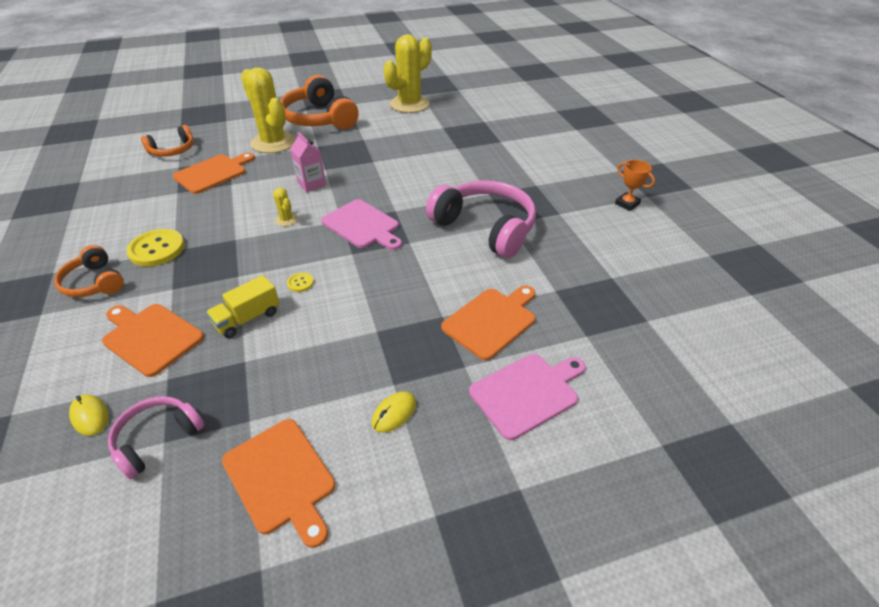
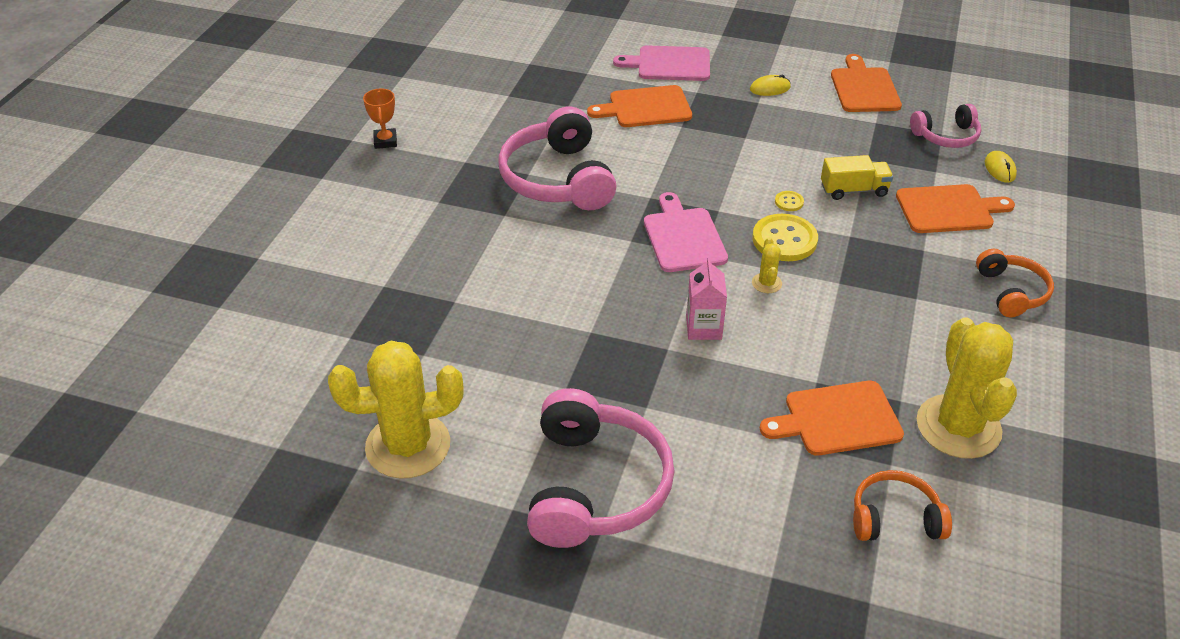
camera: 145 degrees left, 0 degrees up
orange cutting board [102,304,204,377] -> orange cutting board turned 75 degrees counterclockwise [896,184,1015,233]
yellow button [126,229,185,267] -> yellow button moved to [752,214,818,261]
yellow cactus [241,67,296,153] -> yellow cactus moved to [917,317,1017,459]
orange headphones [280,75,359,129] -> pink headphones [527,388,675,548]

